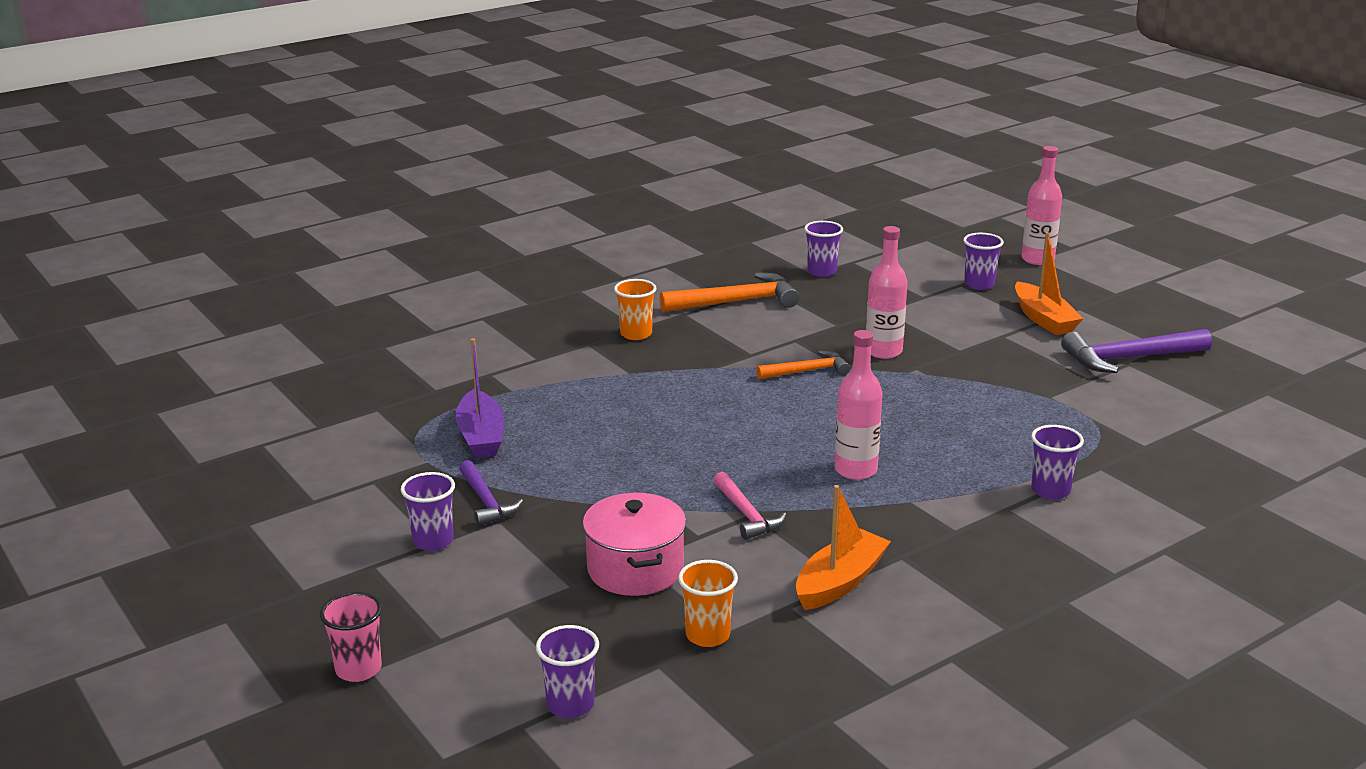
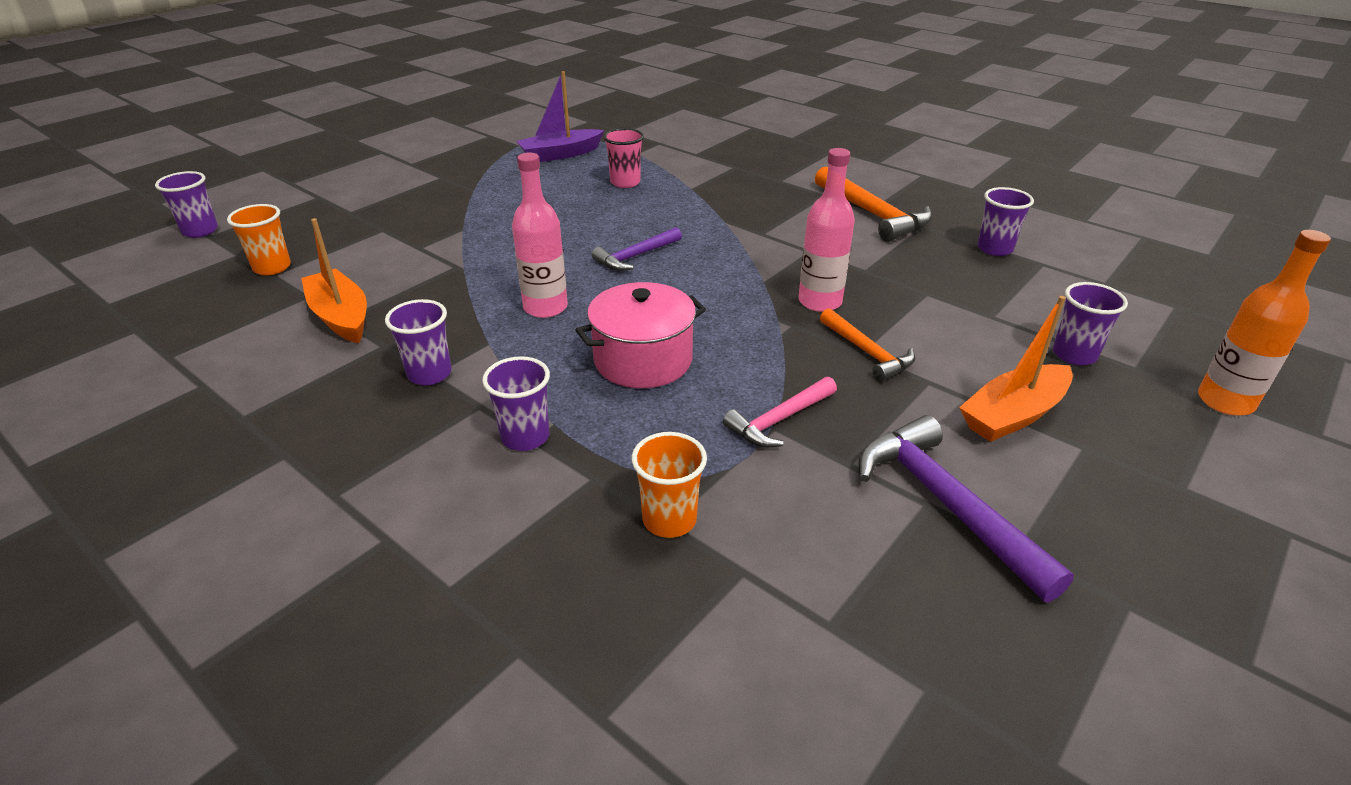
camera: 75 degrees right, 10 degrees up
pink cup [320,592,382,682] -> pink cup moved to [603,128,644,188]
purple cup [401,472,455,551] -> purple cup moved to [385,299,452,385]
purple hammer [459,460,523,526] -> purple hammer moved to [592,227,682,271]
pink pot [582,493,686,596] -> pink pot moved to [575,282,706,388]
orange cup [614,279,656,340] -> orange cup moved to [632,432,707,538]
pink hammer [713,472,786,540] -> pink hammer moved to [723,377,837,448]
orange hammer [756,350,850,379] -> orange hammer moved to [820,308,915,382]
orange boat [796,485,891,610] -> orange boat turned 150 degrees counterclockwise [301,218,367,343]
pink bottle [1021,146,1062,265] -> orange bottle [1198,230,1331,416]

